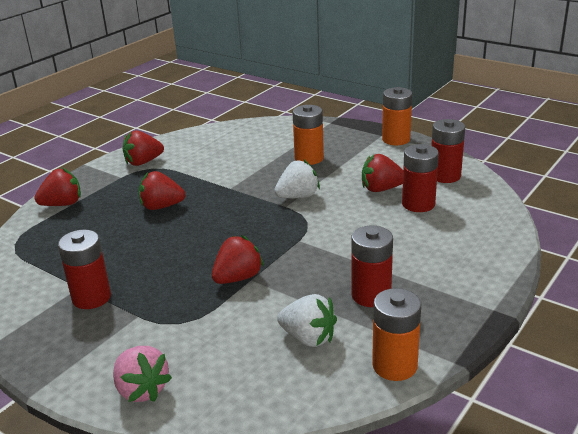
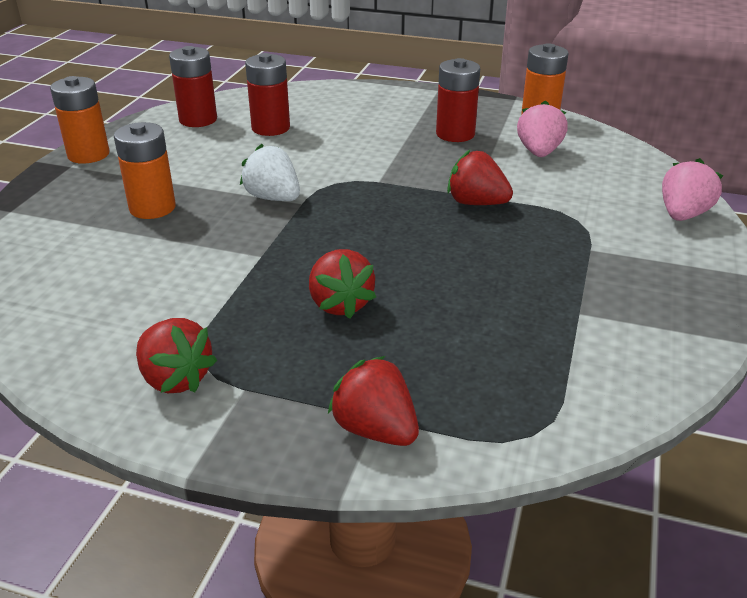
camera: 110 degrees left, 5 degrees up
red battery [58,230,111,309] -> none
white strawberry [277,294,337,347] -> pink strawberry [517,100,568,157]
red strawberry [362,154,403,192] -> none

